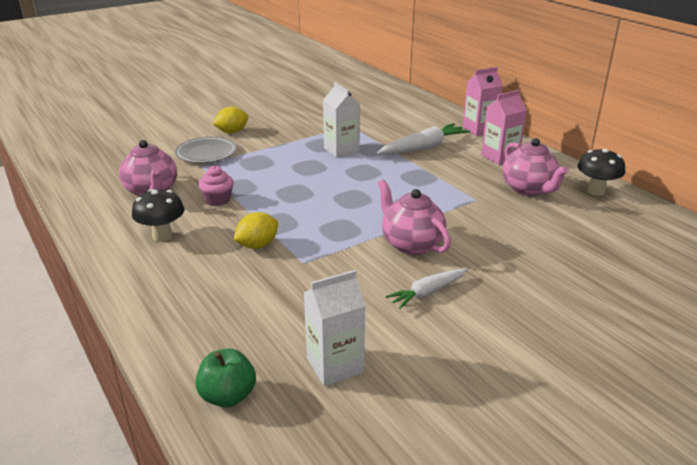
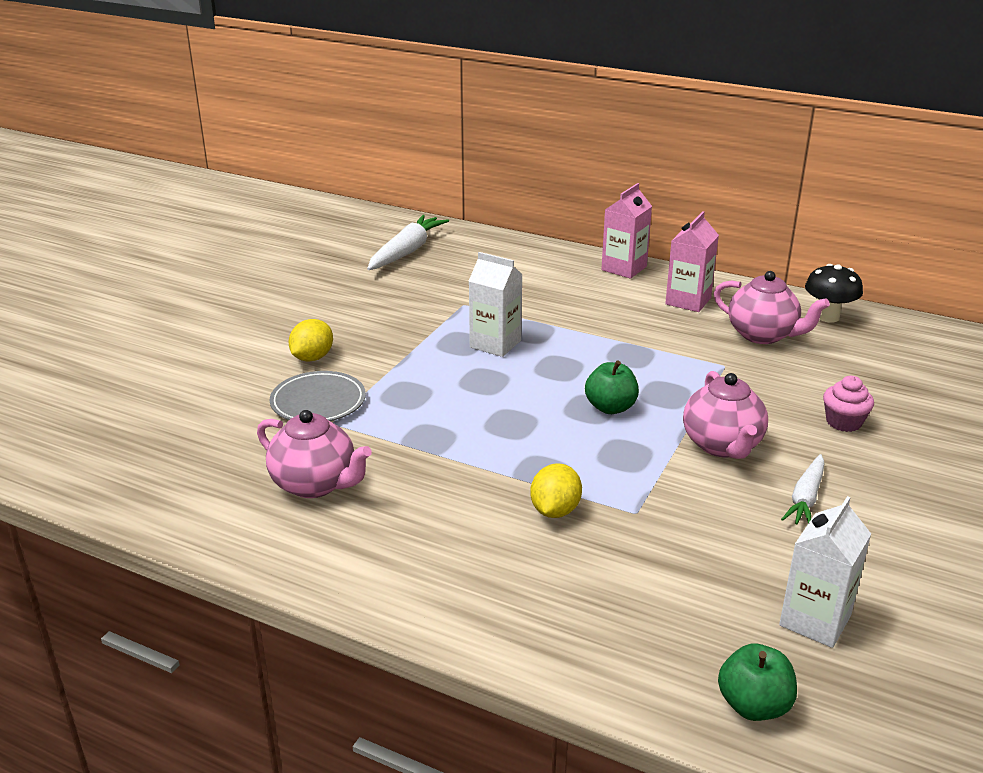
camera: 30 degrees left, 0 degrees up
black mushroom [132,189,184,242] -> none
pink cupcake [199,166,234,206] -> pink cupcake moved to [823,376,874,432]
white carrot [377,123,470,155] -> white carrot moved to [367,215,449,270]
pink teapot [378,179,451,255] -> pink teapot turned 120 degrees counterclockwise [683,371,768,459]
none -> green apple [585,360,639,414]

